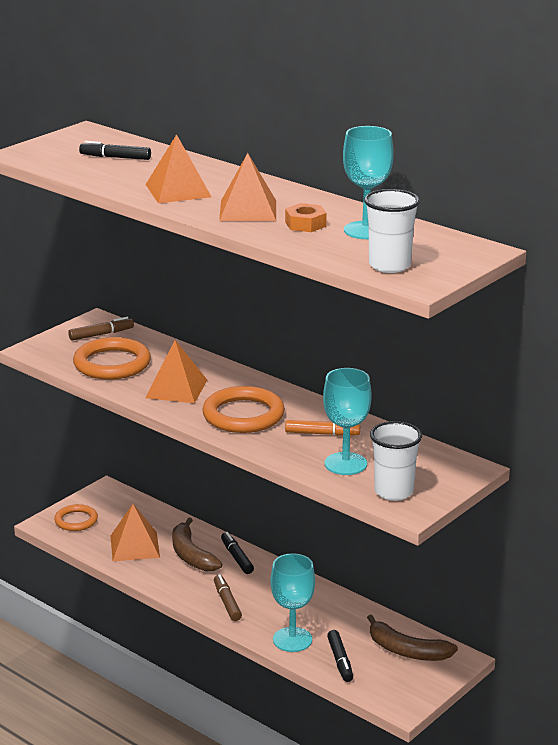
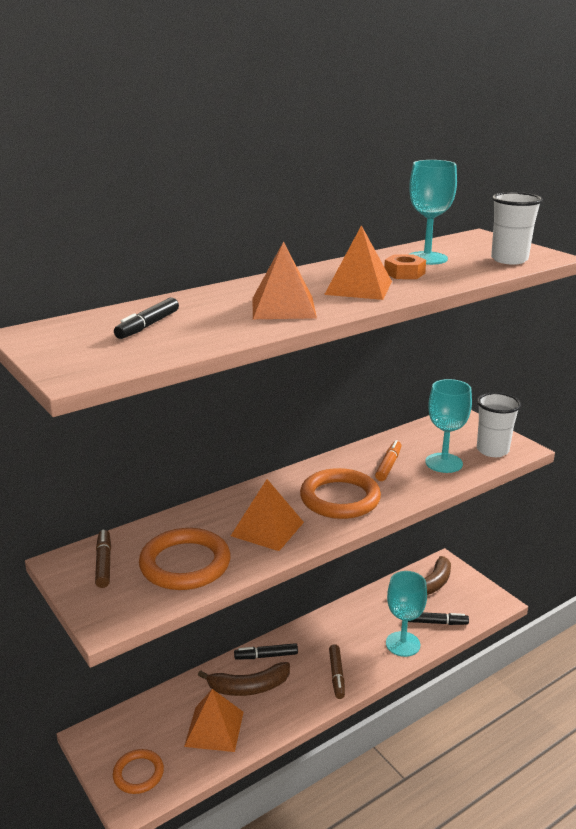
camera: 75 degrees left, 0 degrees up
brown marker [214,574,242,621] -> brown marker turned 90 degrees counterclockwise [329,644,345,699]

